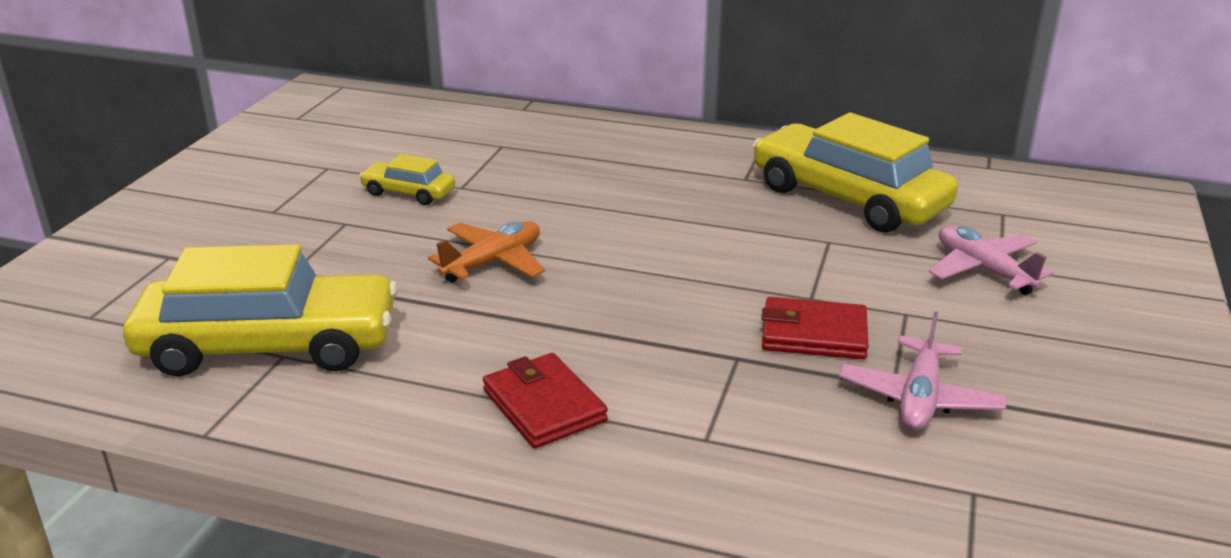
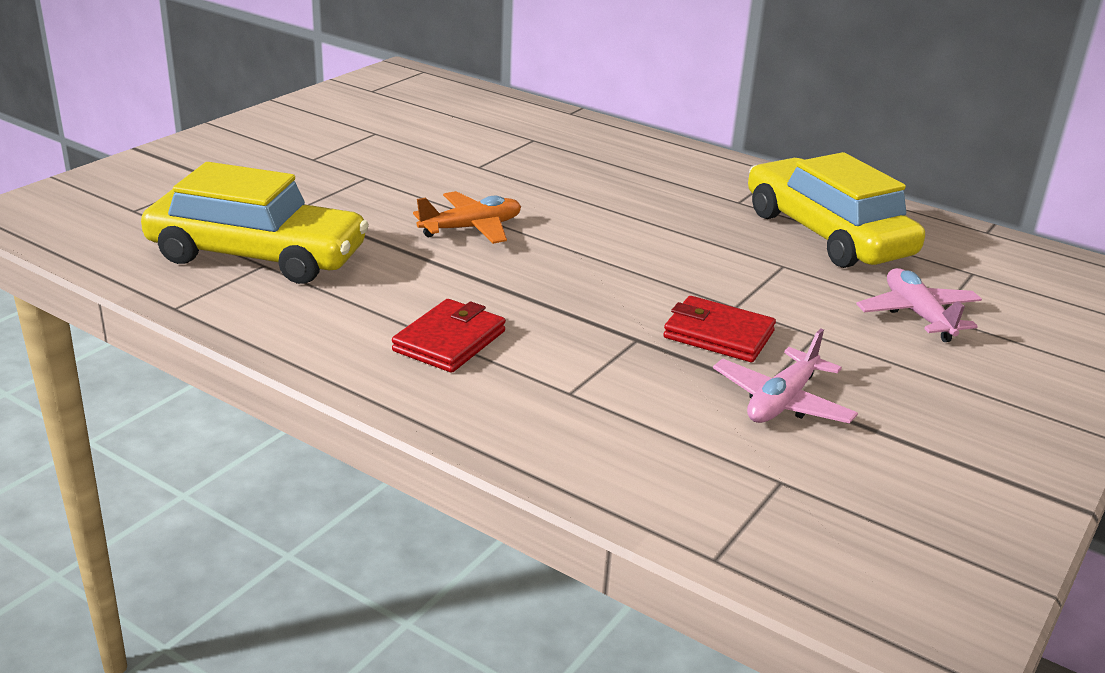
camera: 15 degrees right, 0 degrees up
yellow car [359,154,455,205] -> none
red wallet [483,353,608,448] -> red wallet turned 45 degrees clockwise [392,299,506,373]

